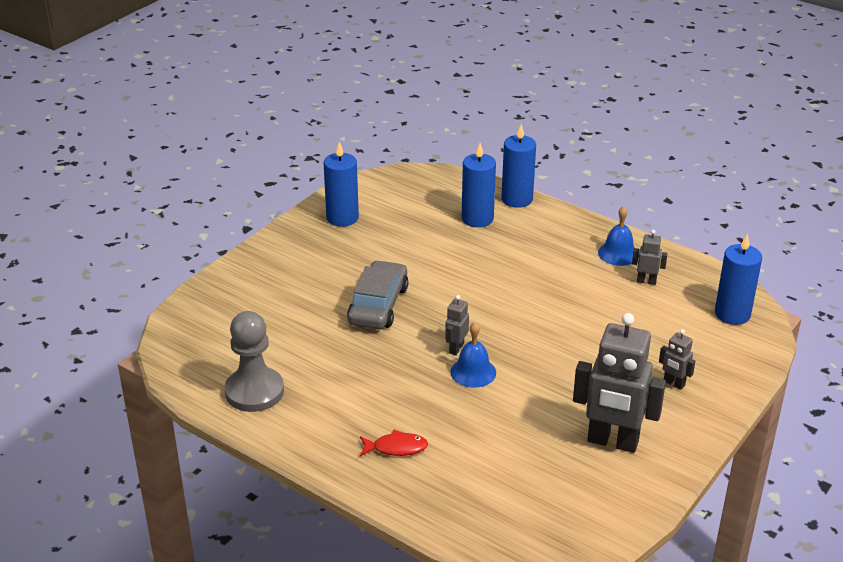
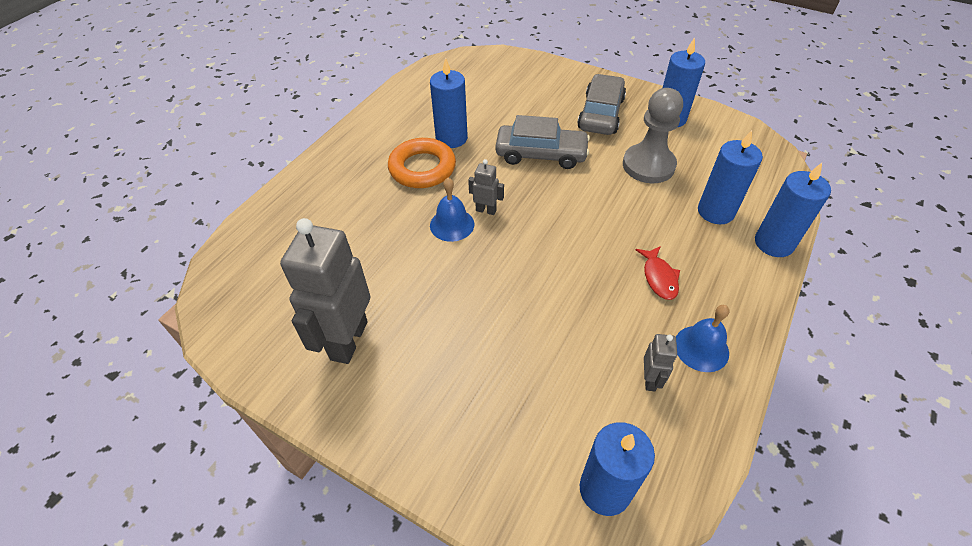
camera: 85 degrees right, 15 degrees up
grey pawn [224,311,284,412] -> grey pawn moved to [623,88,683,183]
red fish [360,430,428,456] -> red fish moved to [636,246,680,300]
grey robot [659,329,695,390] -> none
none -> orange ring [388,138,456,188]
none -> blue candle [430,58,468,148]
none -> grey car [577,74,626,135]

